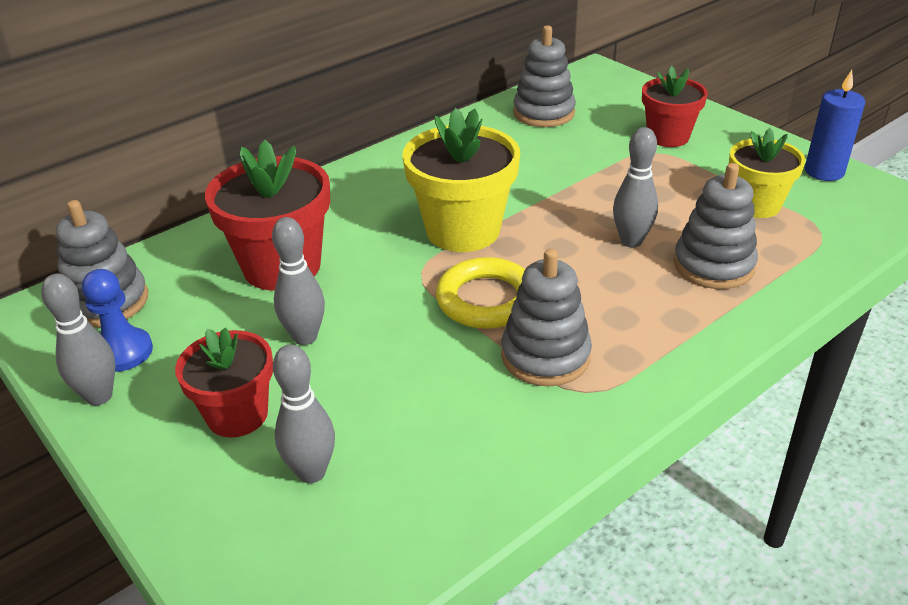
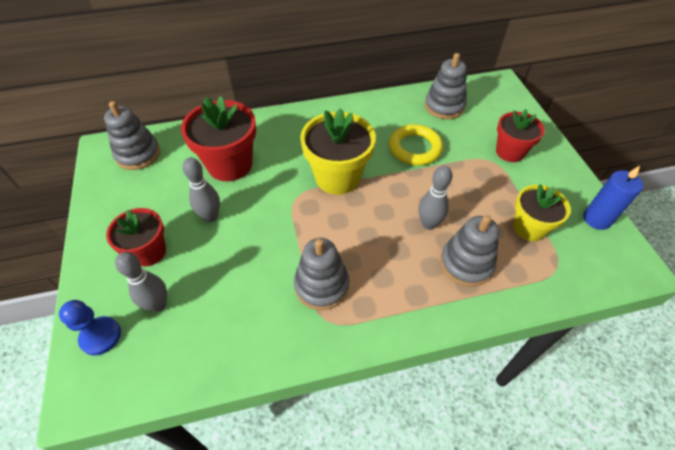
camera: 25 degrees right, 15 degrees up
grey bowling pin [41,274,115,406] -> none
blue pawn [82,269,153,372] -> blue pawn moved to [59,300,121,356]
yellow ring [436,257,525,329] -> yellow ring moved to [389,124,443,166]

